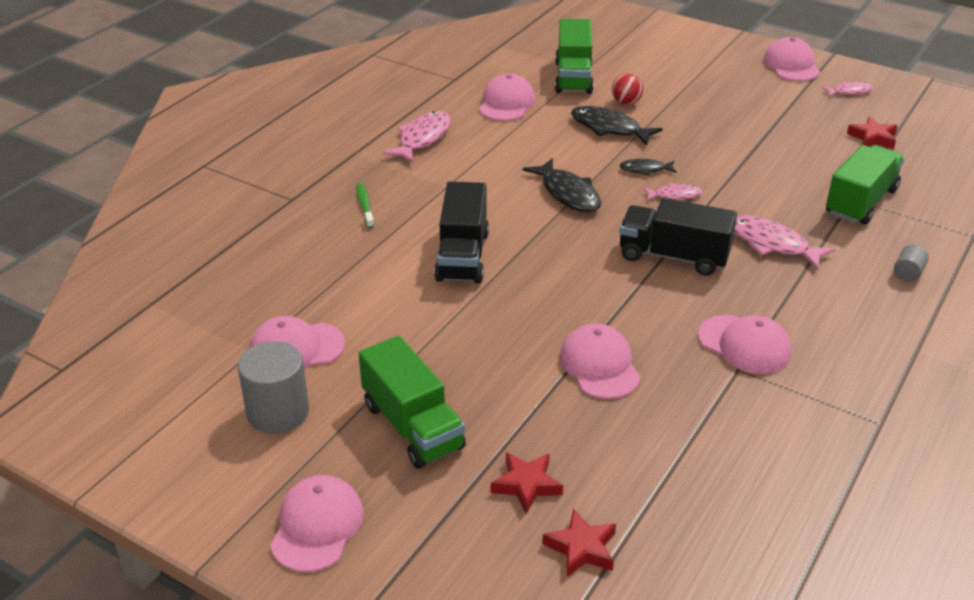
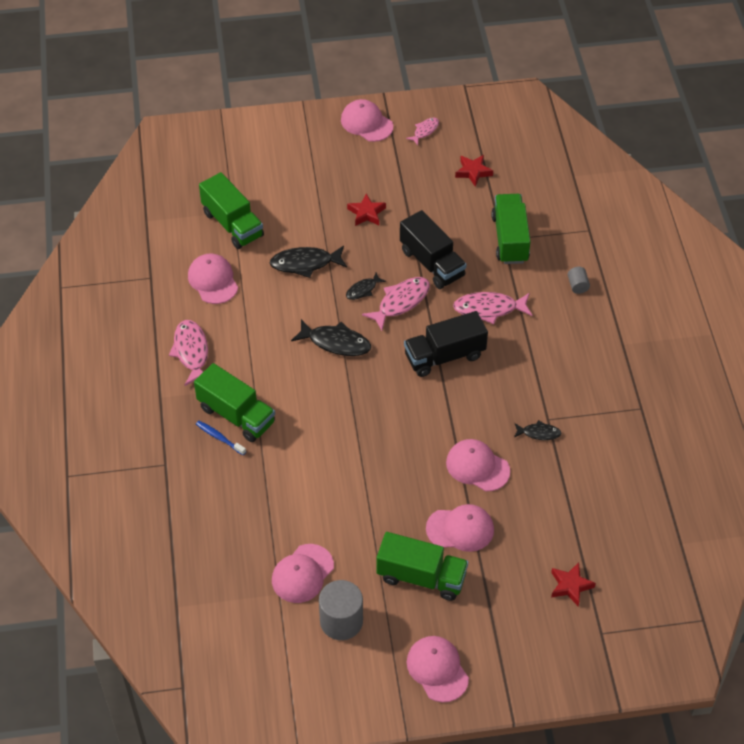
camera: 40 degrees left, 15 degrees up
green toothbrush [356,183,374,228] -> blue toothbrush [196,421,246,455]
black truck [434,181,489,283] -> black truck moved to [400,210,467,289]
red star [491,452,563,514] -> red star moved to [347,193,386,226]
red ball [612,73,643,105] -> none
pink fish [643,183,702,200] -> pink fish [362,277,430,331], size x1.75
pink cap [698,315,792,374] -> pink cap moved to [426,504,494,552]
none -> green truck [194,363,275,442]
none -> black fish [514,420,562,440]

